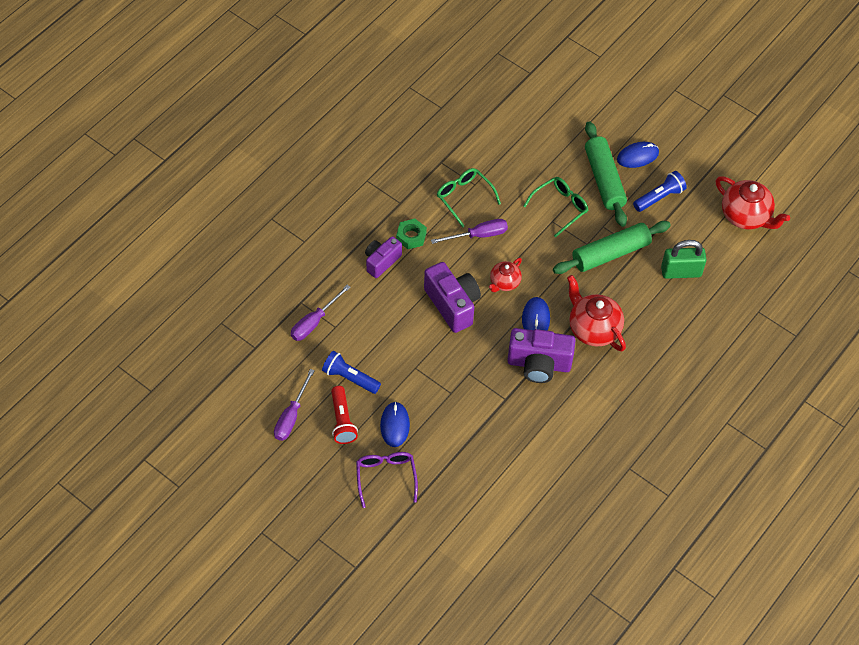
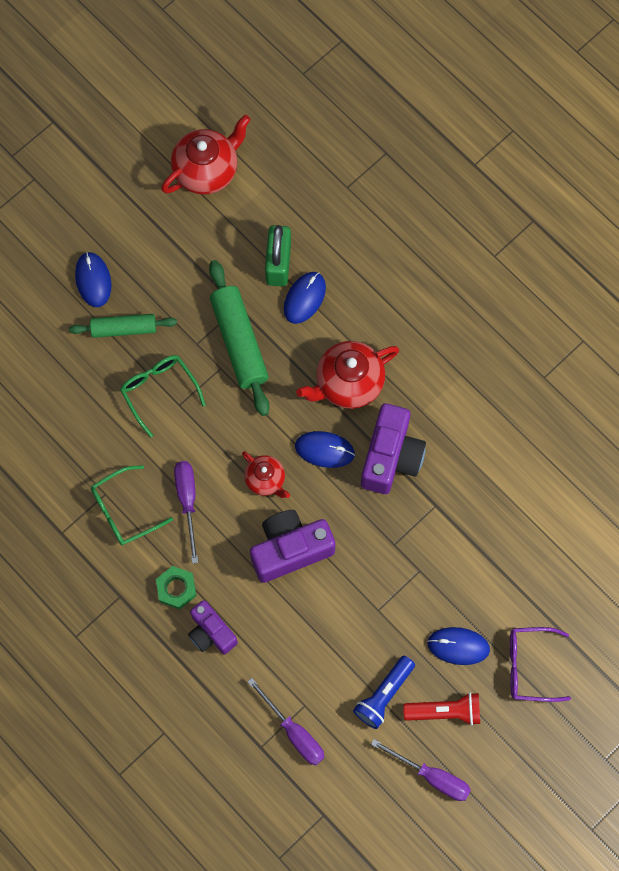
camera: 80 degrees left, 15 degrees up
green rolling pin [585,121,627,227] -> green rolling pin [69,314,177,338], size x0.63
blue flashlight [633,171,687,212] -> none
none -> blue mouse [284,272,326,324]

